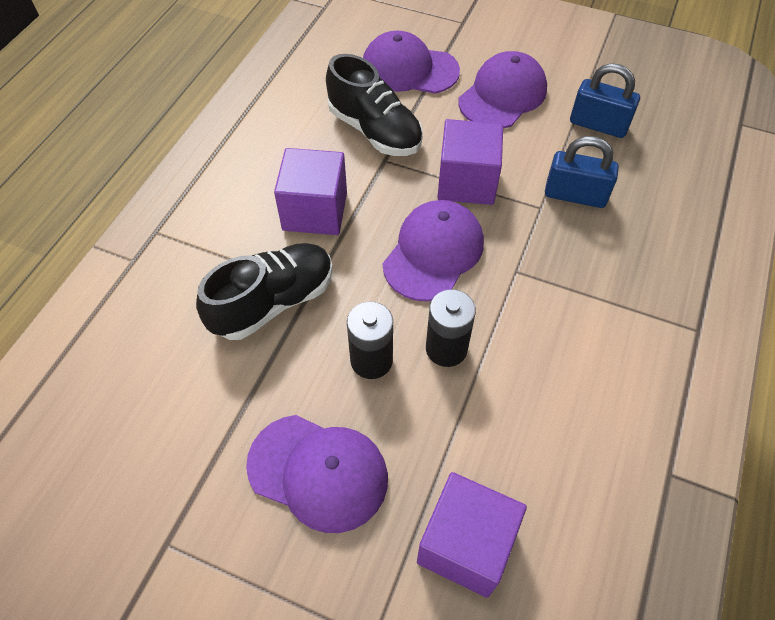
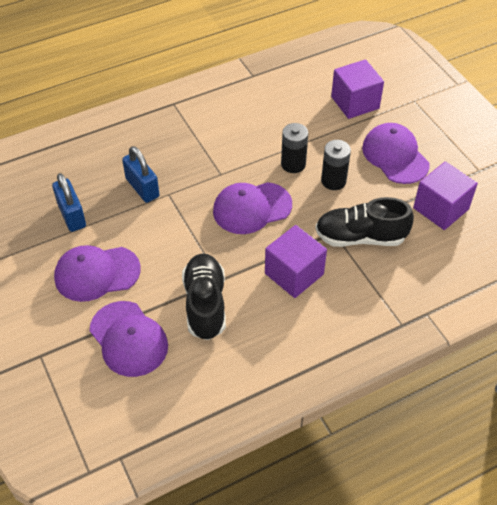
camera: 140 degrees left, 5 degrees down
purple cube [437,119,503,205] -> purple cube moved to [413,161,478,230]

